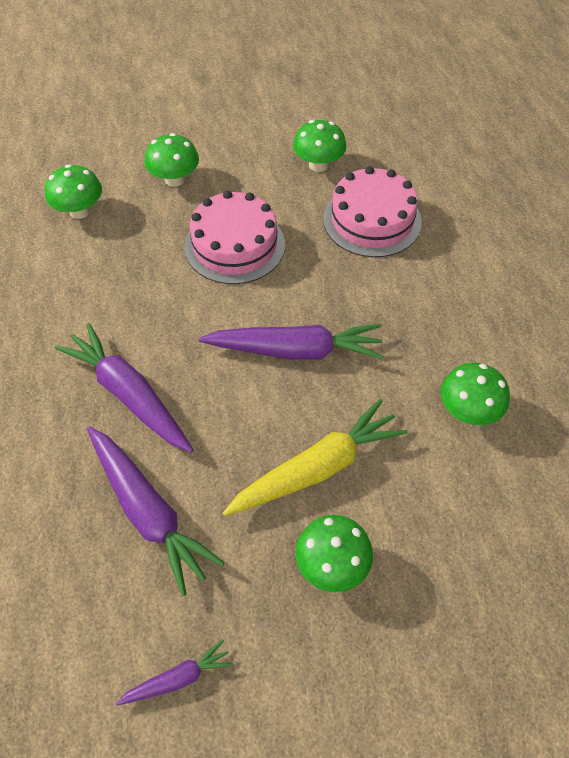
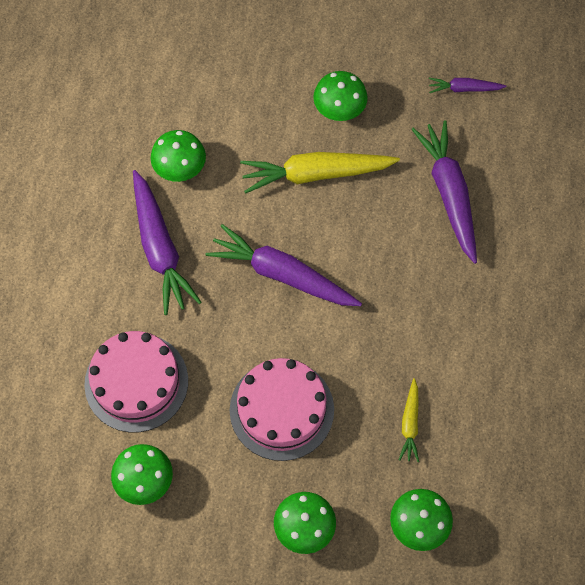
camera: 155 degrees left, 10 degrees up
purple carrot [55,323,193,452] -> purple carrot moved to [133,170,201,315]
none -> yellow carrot [399,378,419,462]

